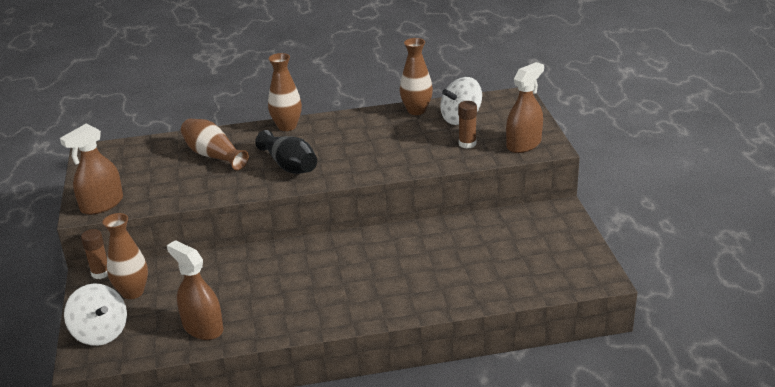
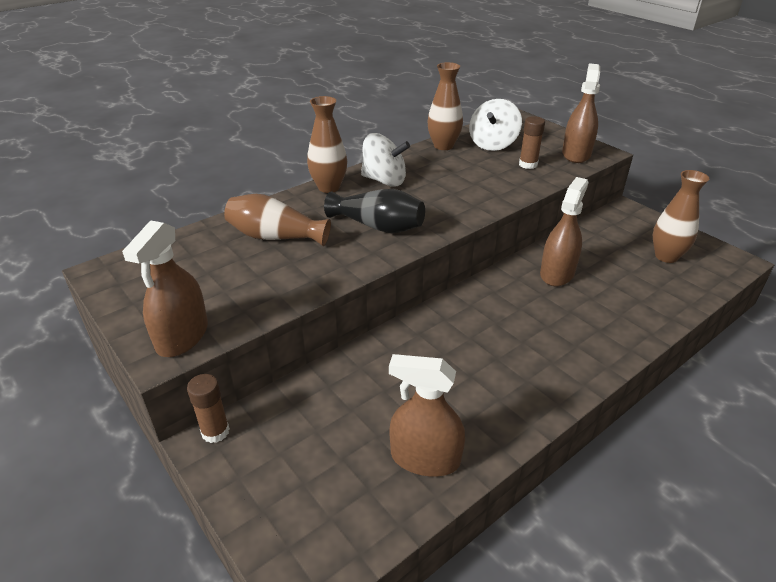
camera: 30 degrees left, 5 degrees up
white spinning top [64,283,127,346] -> white spinning top moved to [361,133,410,187]
brown vase [103,213,148,299] -> brown vase moved to [653,170,709,263]
none -> brown spray bottle [540,177,589,286]

